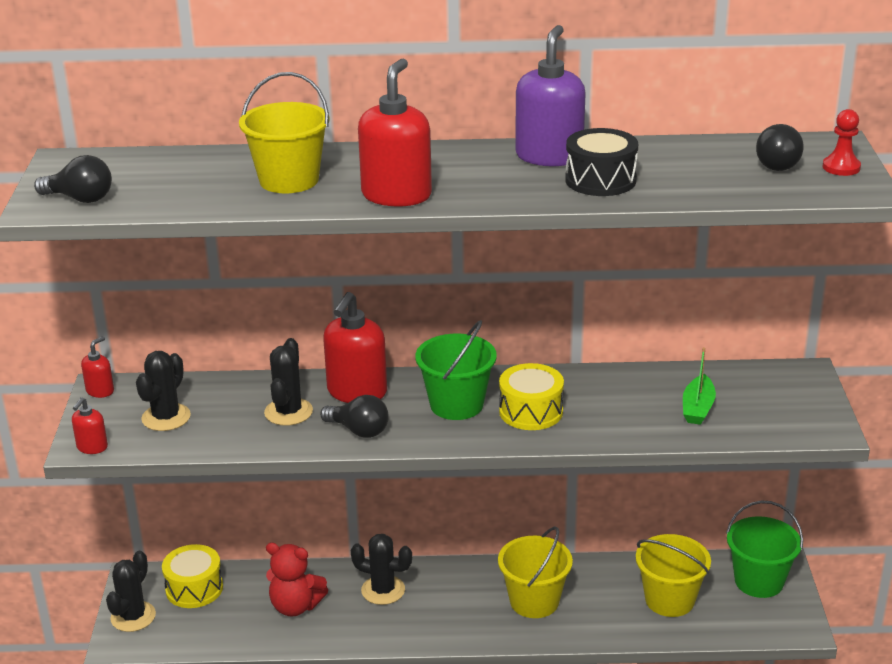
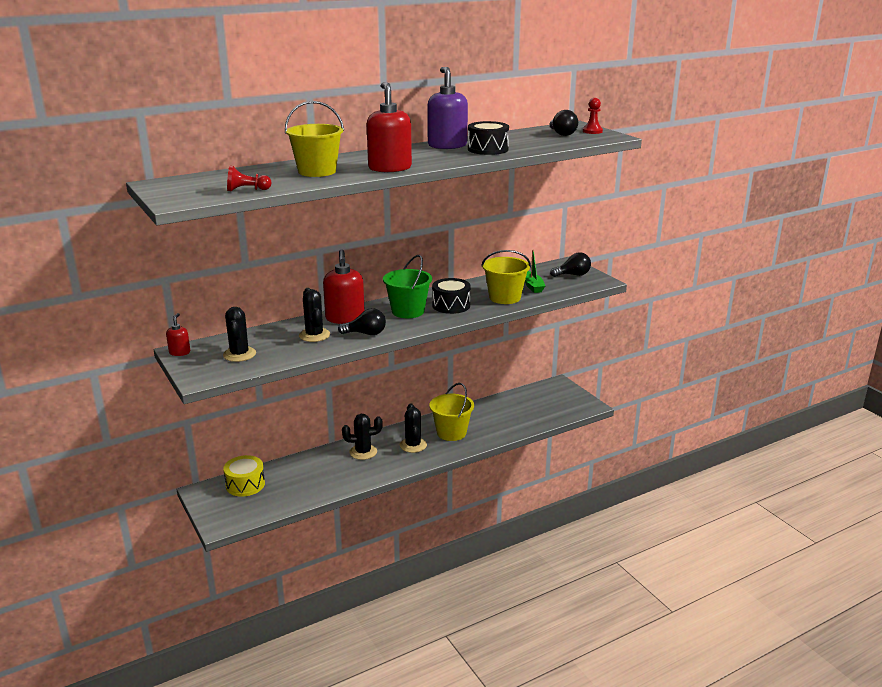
camera: 30 degrees left, 5 degrees down
black light bulb [34,155,112,203] -> black light bulb moved to [550,252,591,277]
red soap dispenser [72,397,108,454] -> none
black cactus [106,551,156,632] -> black cactus moved to [400,403,427,453]
red teddy bear [266,542,328,617] -> none
yellow drum [499,363,564,430] -> black drum [432,278,471,314]
yellow bucket [636,534,711,617] -> yellow bucket moved to [481,250,531,304]
green bucket [726,500,803,598] -> none
none -> red pawn [227,166,272,191]

